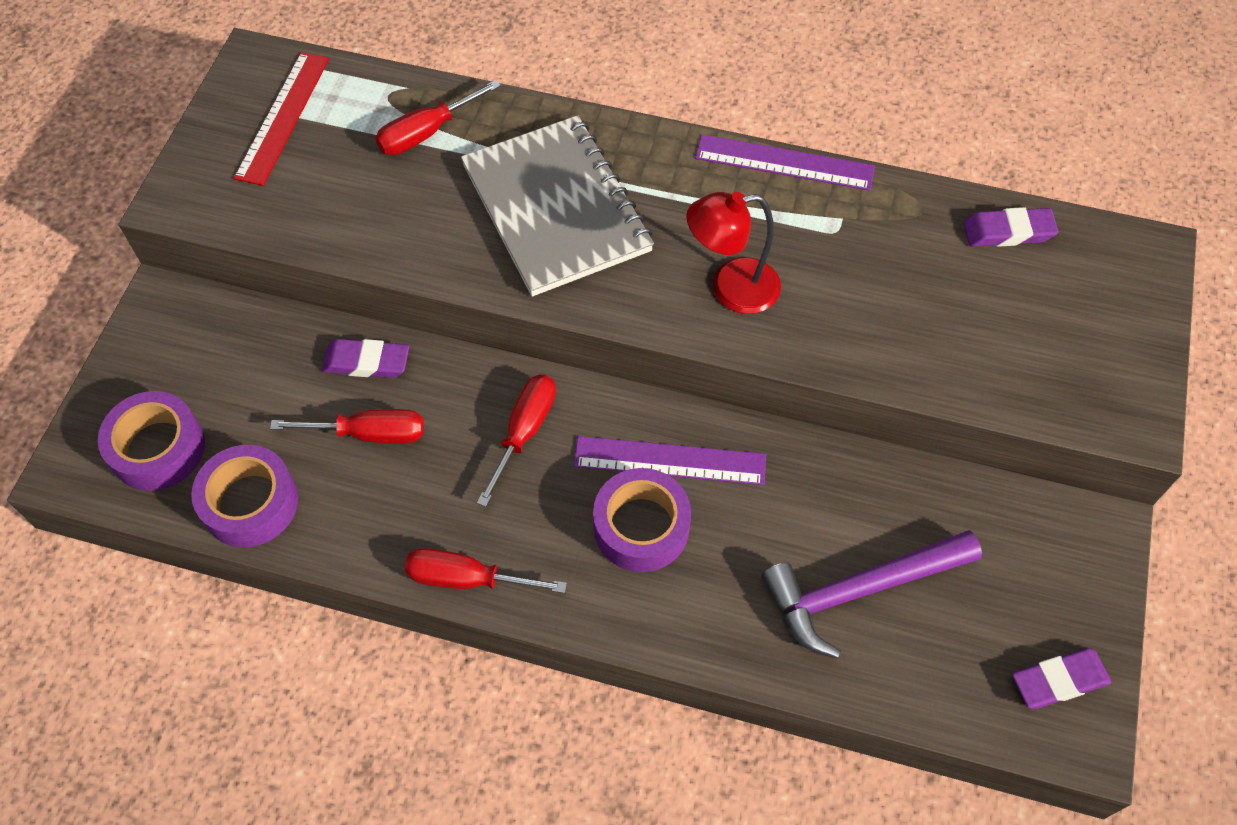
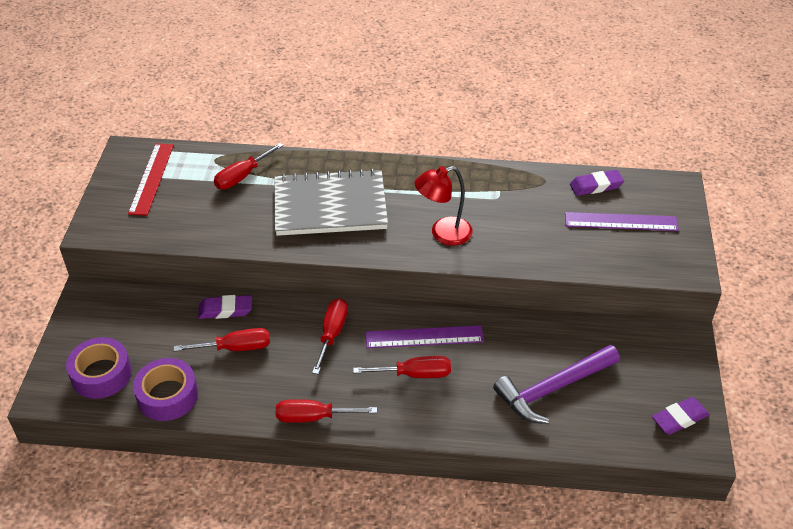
camera: 10 degrees left, 15 degrees down
grey notebook [461,115,654,296] -> grey notebook turned 60 degrees counterclockwise [275,169,388,236]
purple tape [593,468,691,572] -> red screwdriver [353,356,451,378]
purple ruler [695,134,875,191] -> purple ruler moved to [565,212,679,231]

